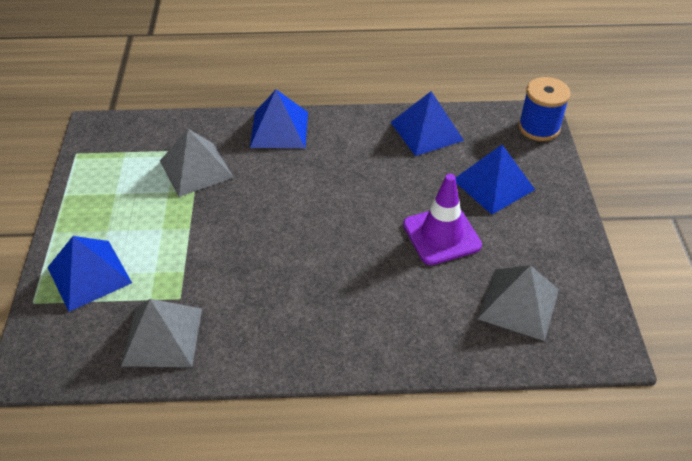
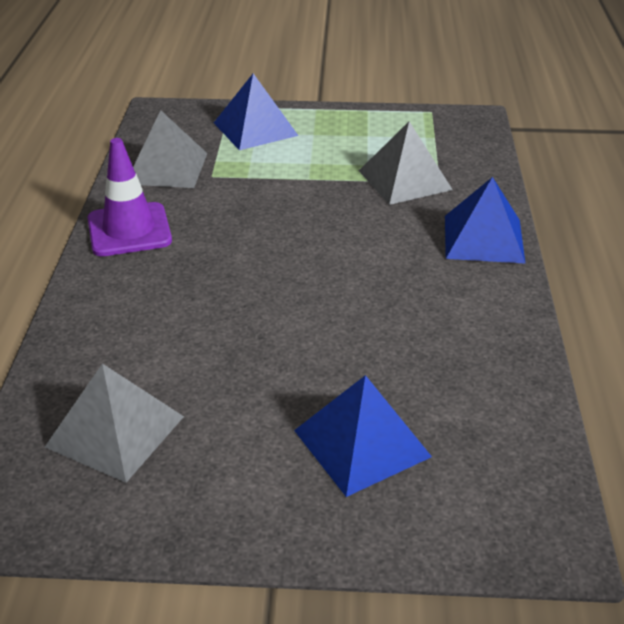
camera: 95 degrees right, 10 degrees down
blue pyramid [391,91,464,156] -> none
purple traffic cone [403,174,482,265] -> purple traffic cone moved to [88,138,172,256]
blue spool [518,77,571,141] -> none

